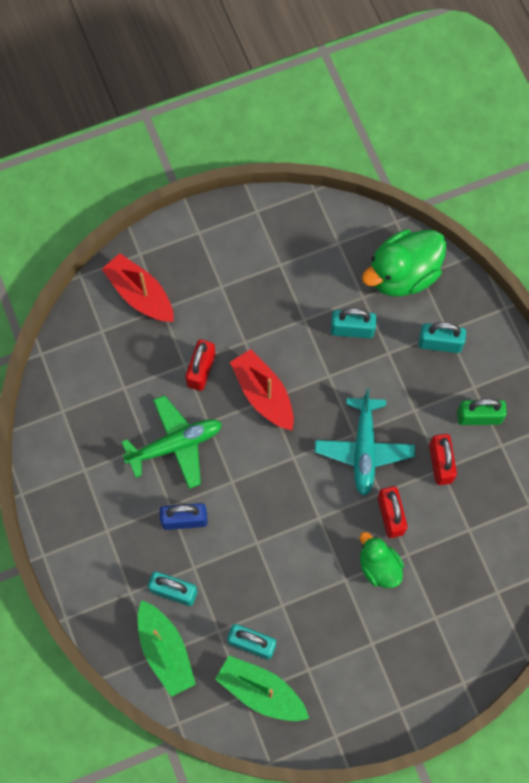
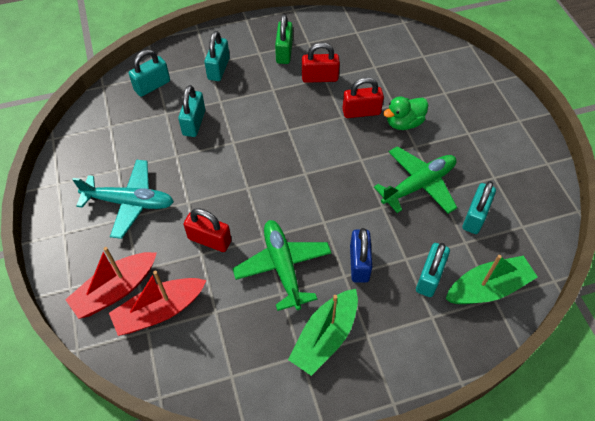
camera: 85 degrees left, 15 degrees down
green boat [215,656,309,721] -> green boat moved to [288,289,358,376]
red boat [230,349,294,430] -> red boat moved to [109,271,207,336]
turquoise plane [315,389,415,496] -> turquoise plane moved to [72,160,174,239]
green duck [362,229,447,297] -> turquoise padlock [129,50,170,97]
none -> green plane [374,146,457,214]

